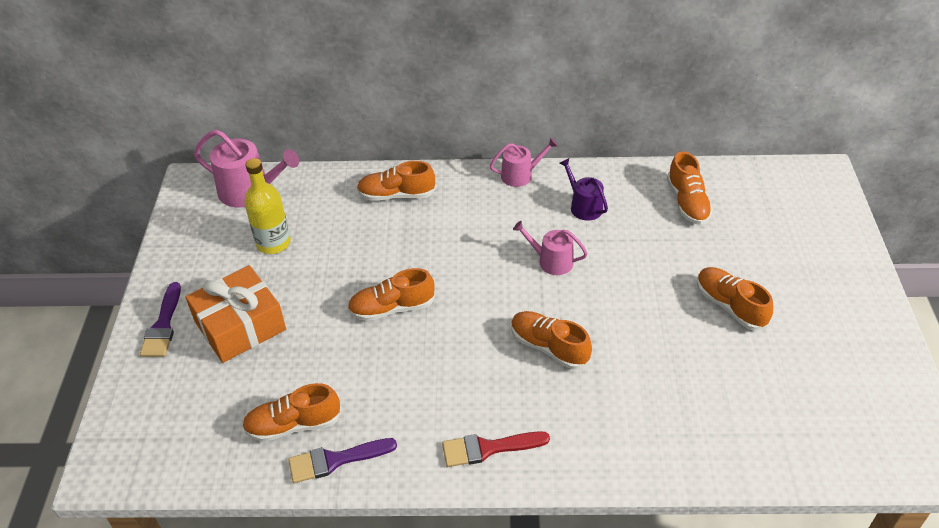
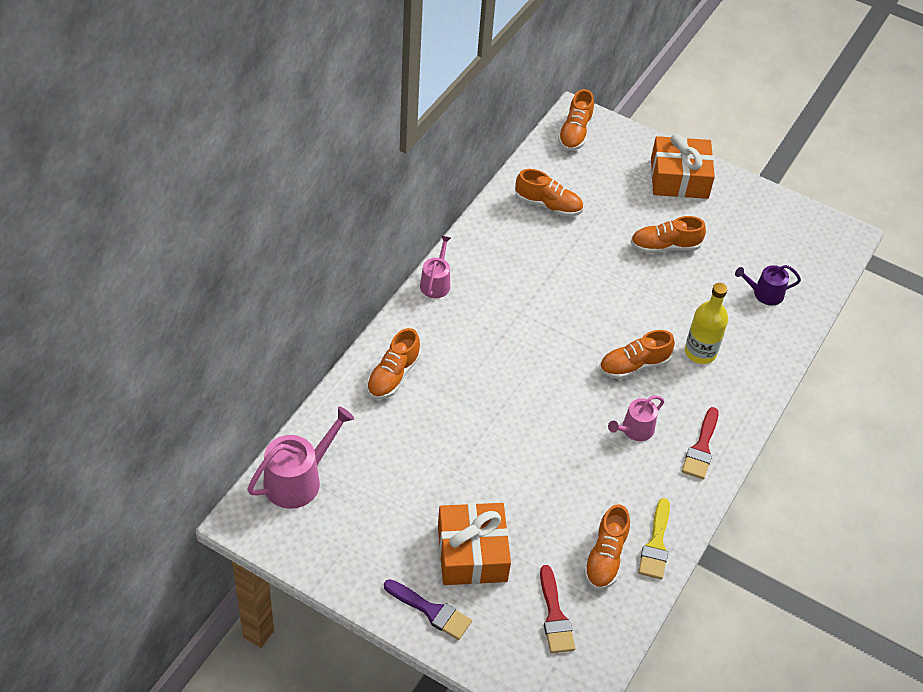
camera: 65 degrees left, 5 degrees up
yellow bottle [244,158,291,254] -> yellow bottle moved to [685,283,728,364]
purple brush [288,438,397,483] -> yellow brush [638,498,670,579]
orange shoe [347,268,435,321] -> orange shoe moved to [558,89,594,151]
pink watering can [513,221,588,275] -> pink watering can moved to [608,395,664,441]
purple watering can [560,158,608,221] -> purple watering can moved to [735,265,801,305]
none -> red brush [540,565,575,653]
none -> orange gift [651,134,715,199]

